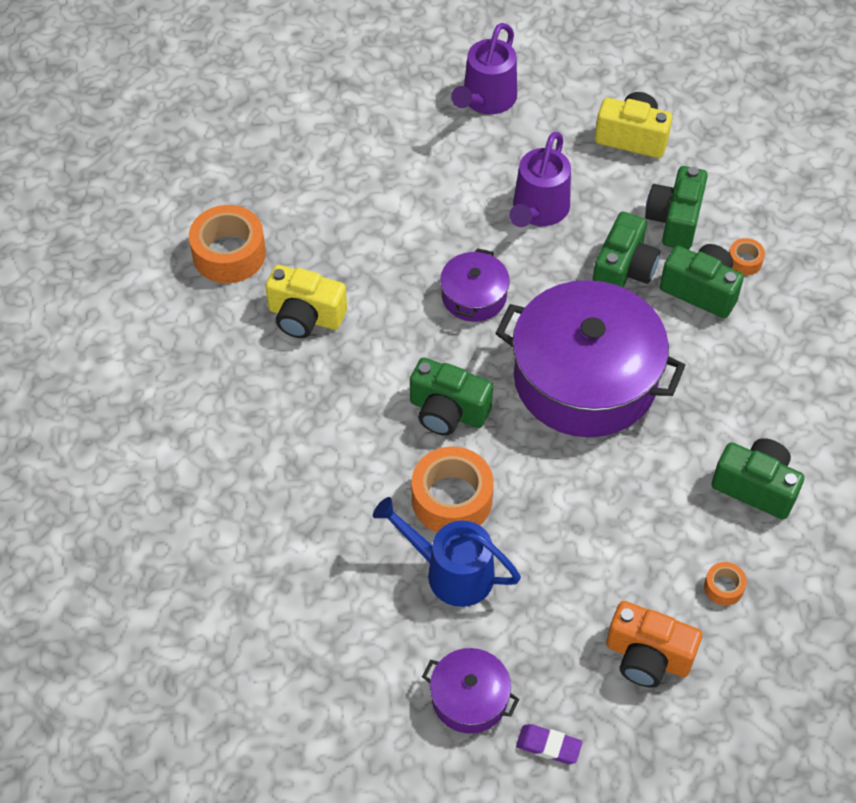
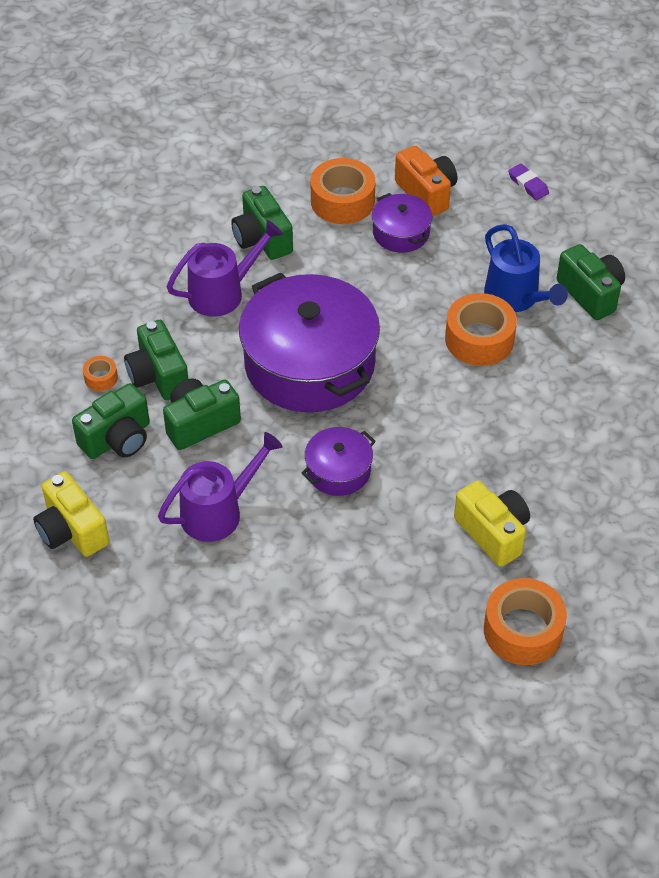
camera: 145 degrees left, 5 degrees down
green camera [410,358,493,436] -> green camera moved to [557,244,625,320]
purple pot [422,648,519,733] -> purple pot moved to [372,193,433,253]
purple watering can [451,23,517,114] -> purple watering can moved to [167,220,283,317]
orange tape [704,562,747,606] -> orange tape [311,158,376,224], size x2.11

